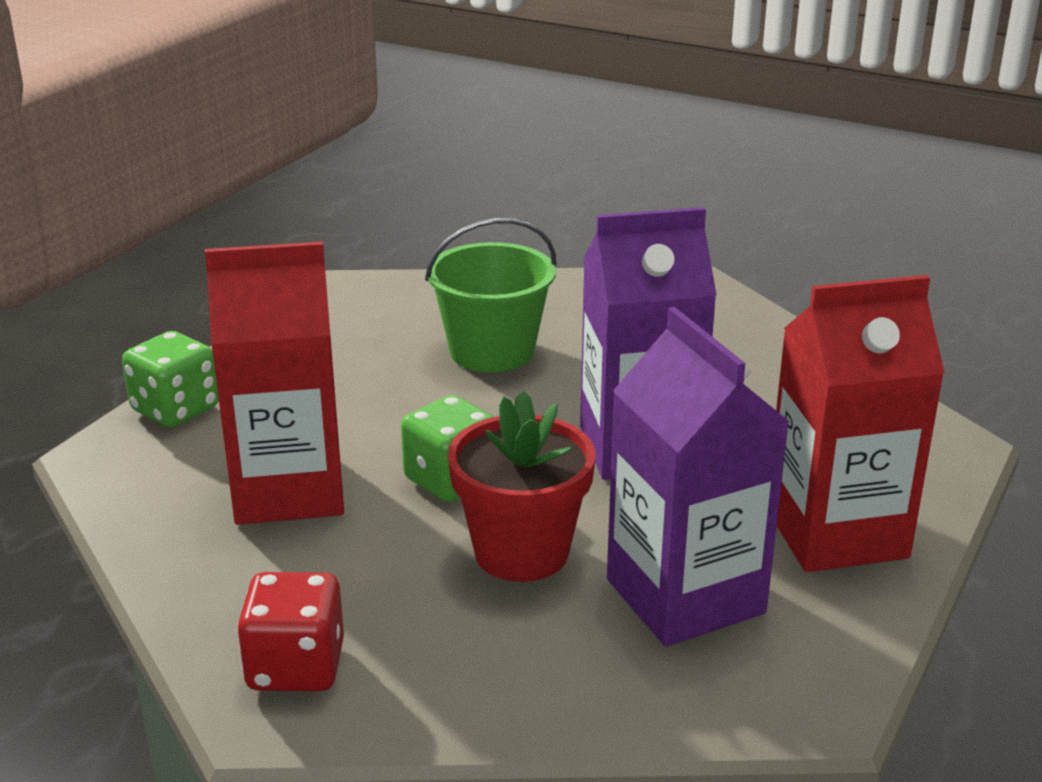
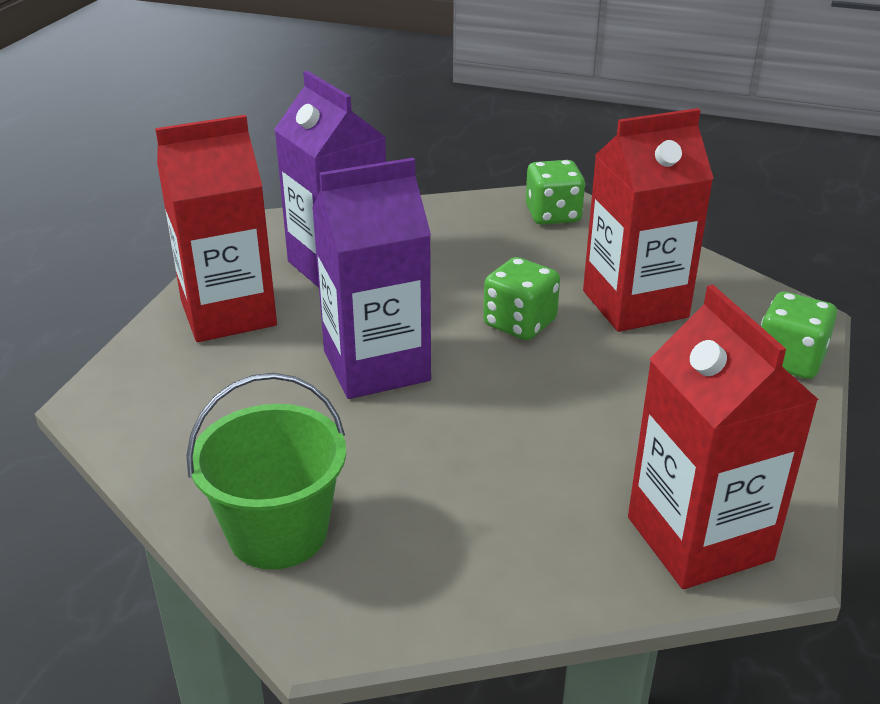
camera: 170 degrees right, 5 degrees up
red dice [237,572,344,691] -> green dice [526,160,585,225]
green bucket [425,218,556,373] -> green bucket moved to [186,373,346,570]
red flower pot [448,391,595,582] -> none
none -> red carton [628,285,819,589]

